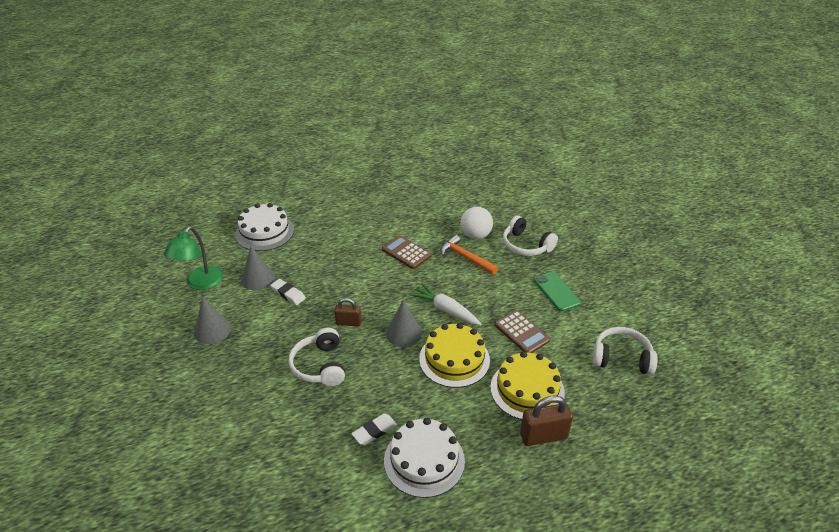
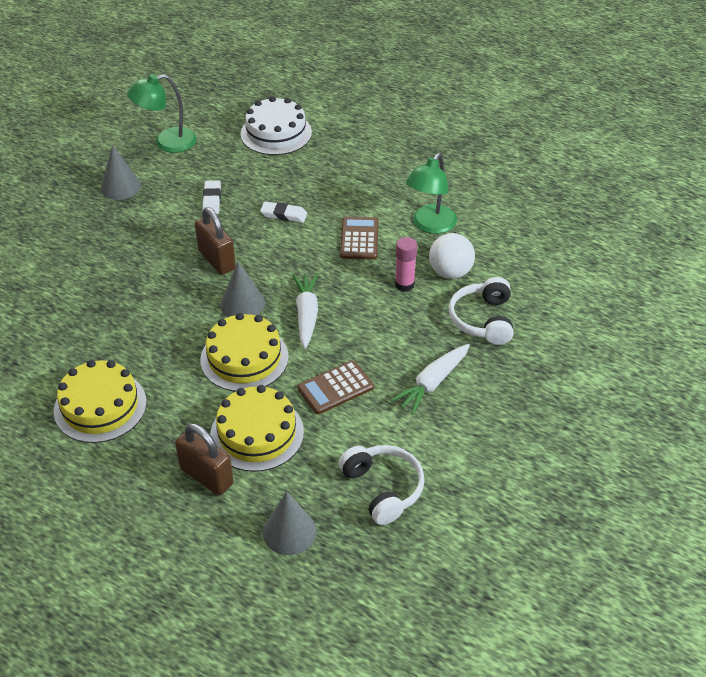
camera: 50 degrees right, 5 degrees up
grey cone [241,246,275,290] -> grey cone moved to [263,491,317,555]
white headphones [289,328,345,386] -> none
brown padlock [334,298,362,327] -> brown padlock [195,207,236,275], size x1.58
white eraser [351,414,397,445] -> white eraser moved to [260,201,307,223]
white cake [384,418,465,498] -> yellow cake [54,360,147,443]
orange hammer [440,235,498,275] -> pink glue stick [395,237,417,292]
brown calculator [495,310,550,353] -> brown calculator turned 45 degrees clockwise [297,360,374,414]
green phone [534,271,581,311] -> white carrot [391,344,470,415]
none -> green lamp [406,153,457,234]

